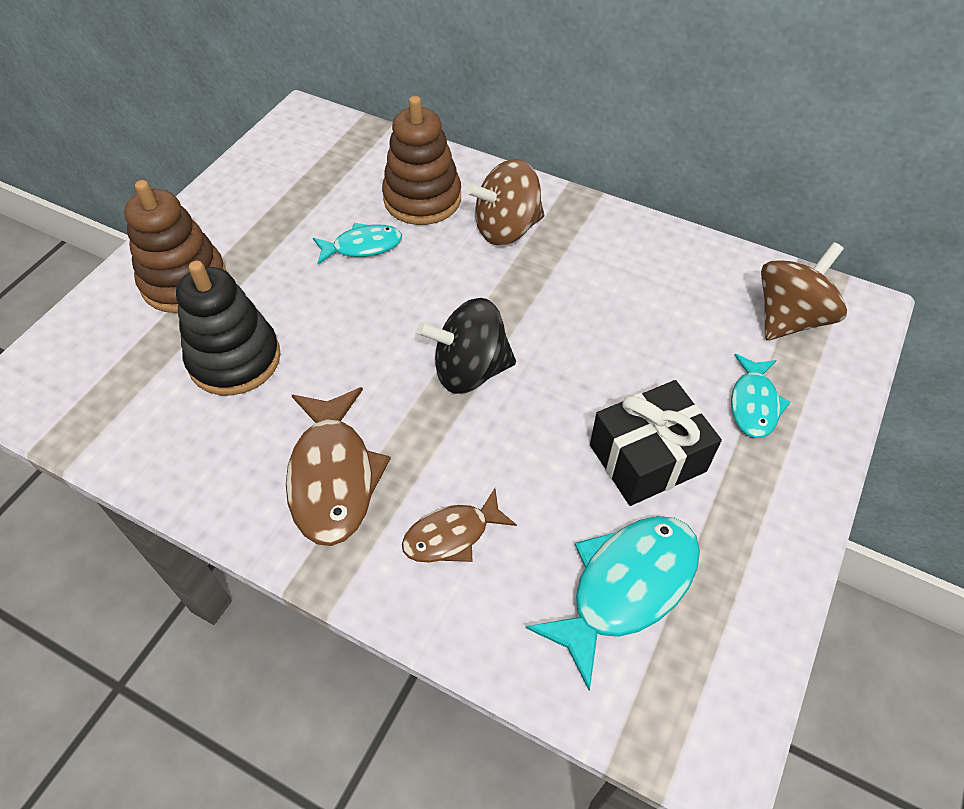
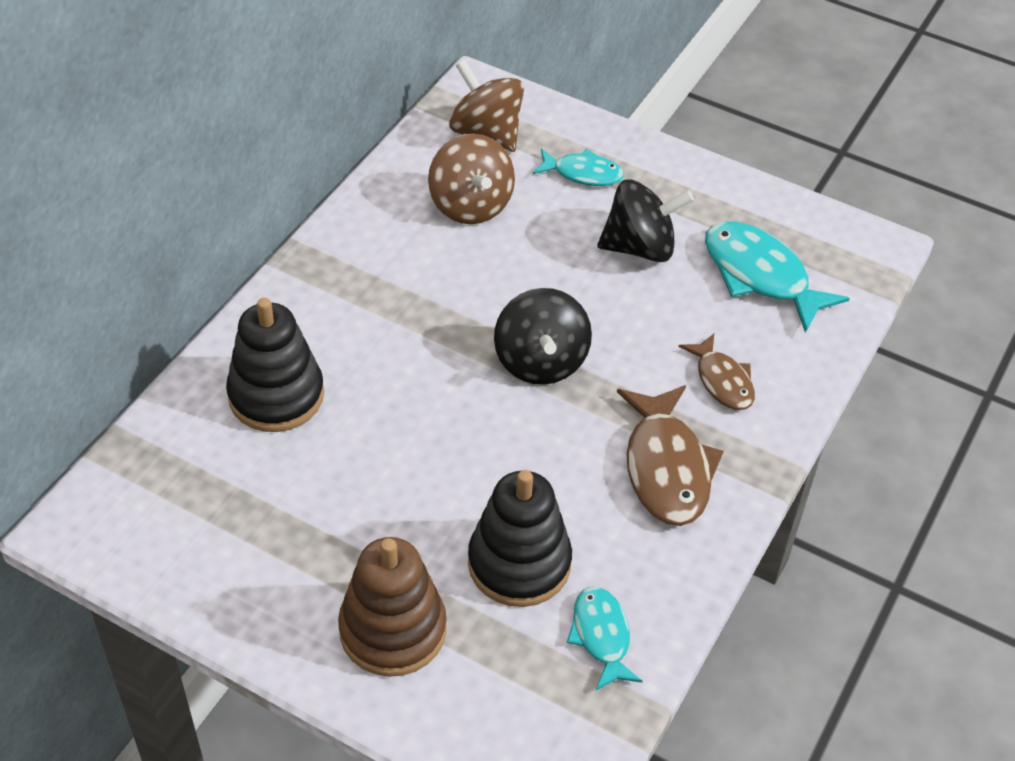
camera: 90 degrees left, 5 degrees down
brown fish [286,387,391,546] -> brown fish turned 90 degrees clockwise [617,385,724,526]
turquoise fish [313,223,402,264] -> turquoise fish moved to [567,586,643,690]
brown stacking toy [382,96,461,225] -> black stacking toy [226,298,324,432]
brown spinning top [466,159,544,246] -> brown spinning top moved to [428,134,515,224]
black gift [590,380,722,506] -> black spinning top [598,179,694,262]

